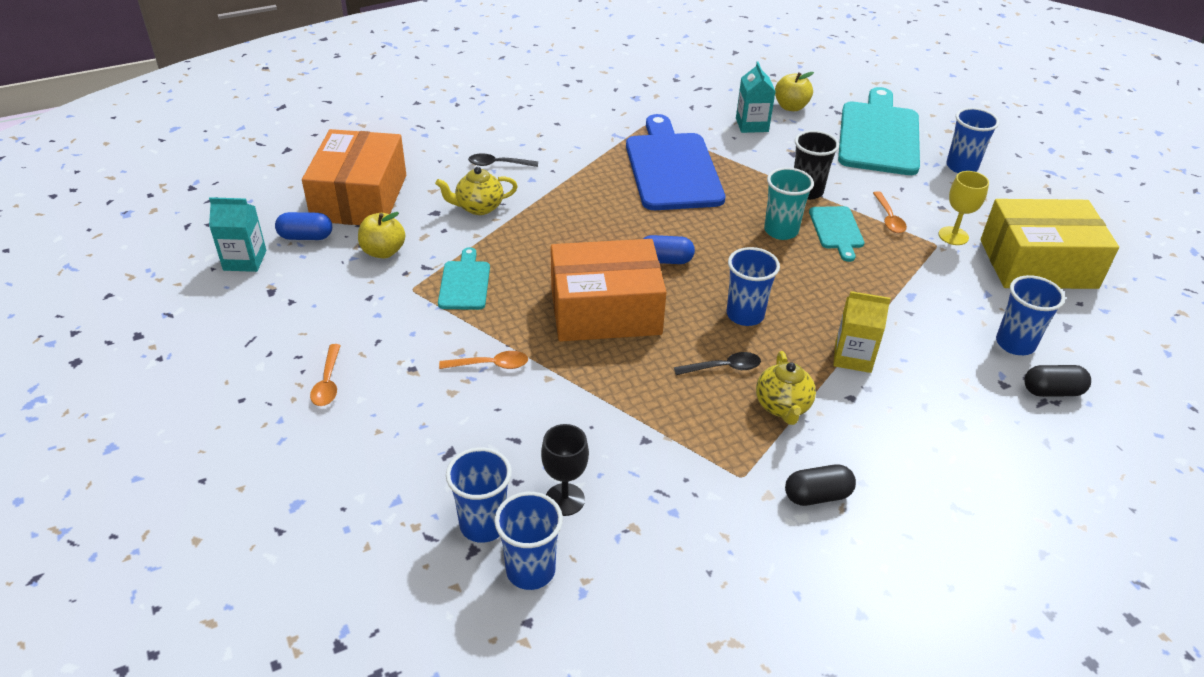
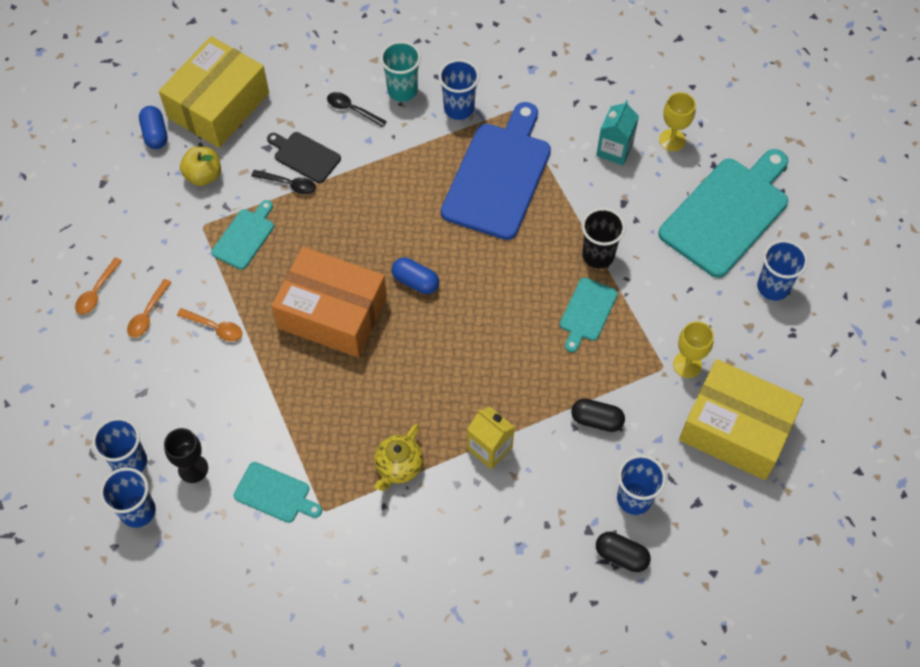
camera: 30 degrees right, 20 degrees up
turquoise carton [209,197,266,272] -> none
blue capsule [275,212,332,240] -> blue capsule turned 45 degrees clockwise [139,106,168,149]
orange box [302,129,406,225] -> yellow box [159,36,269,148]
yellow teapot [435,167,518,215] -> black cutting board [267,132,341,183]
black spoon [674,352,761,375] -> black spoon moved to [251,170,316,195]
blue cup [727,247,780,326] -> blue cup moved to [439,59,480,120]
turquoise cup [764,168,814,240] -> turquoise cup moved to [380,41,421,102]
yellow apple [775,72,814,111] -> yellow goblet [659,92,696,151]
black capsule [785,464,856,506] -> black capsule moved to [571,399,625,432]
orange spoon [873,191,907,233] -> orange spoon moved to [127,279,172,338]
none -> turquoise cutting board [234,462,322,523]

